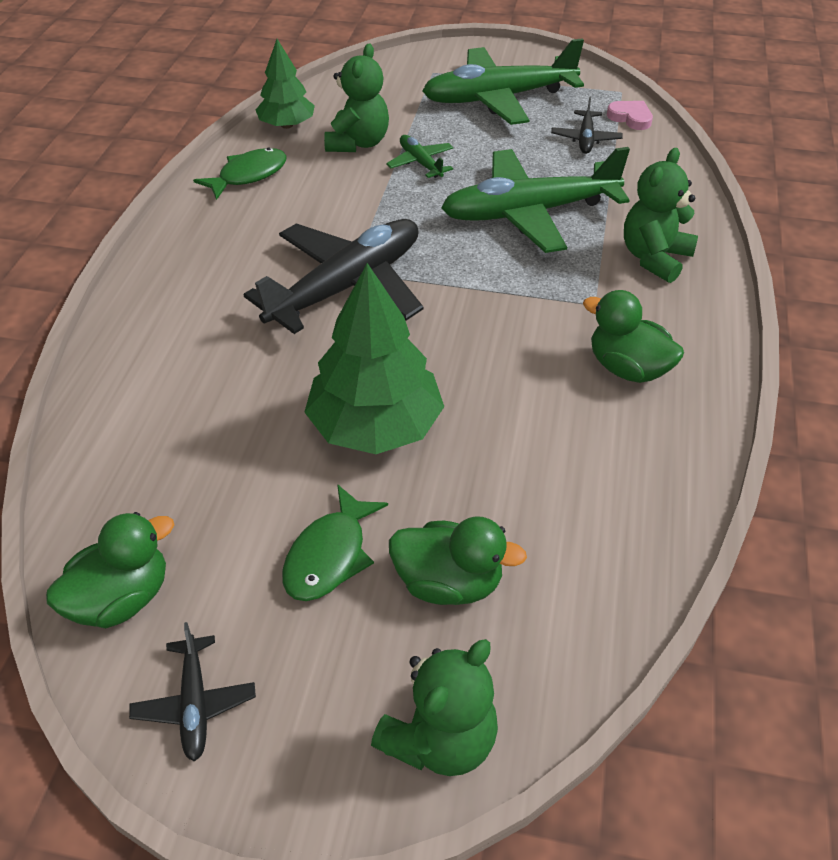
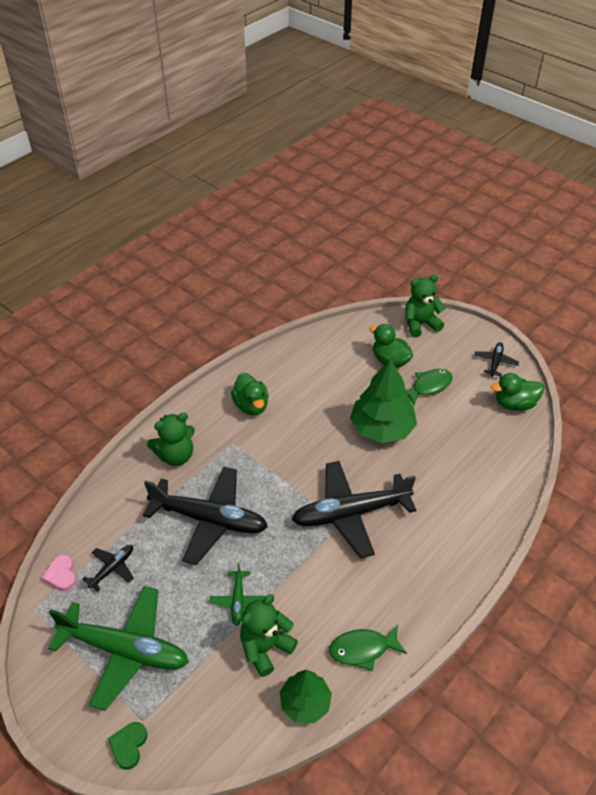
camera: 150 degrees left, 0 degrees up
green plane [441,147,630,253] -> black plane [143,467,268,565]
none -> green heart [108,722,147,770]

